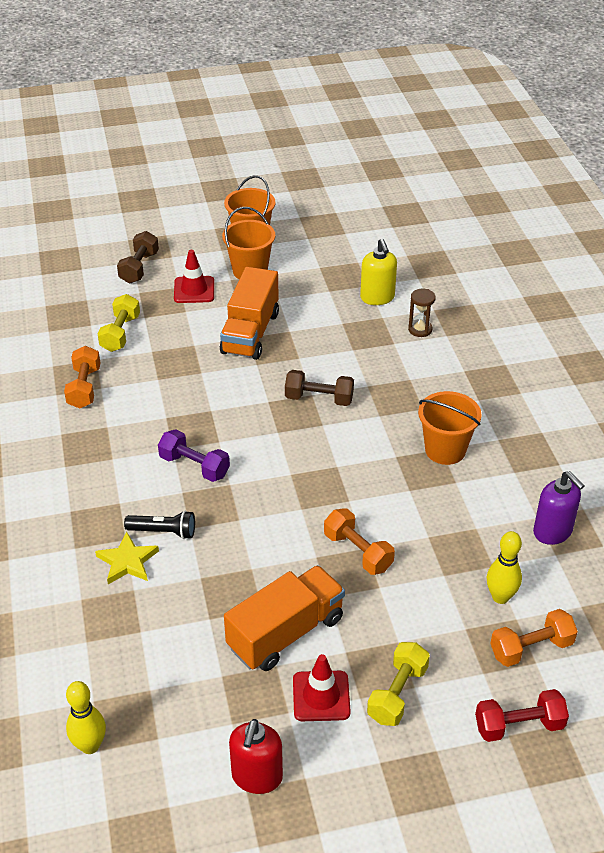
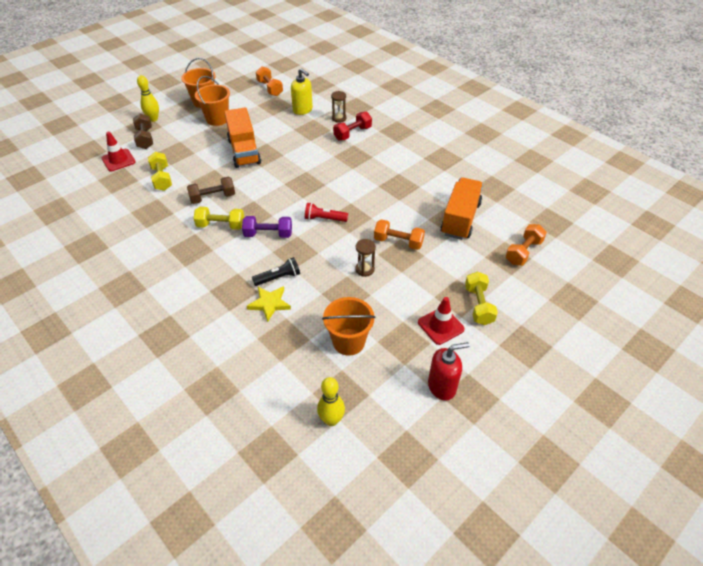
camera: 30 degrees left, 5 degrees up
orange dumbbell [64,346,100,409] -> orange dumbbell moved to [256,66,283,96]
red traffic cone [174,250,214,303] -> red traffic cone moved to [102,131,136,172]
orange truck [224,565,345,671] -> orange truck moved to [441,177,483,240]
red soap dispenser [229,719,283,794] -> red soap dispenser turned 90 degrees counterclockwise [428,342,469,401]
brown dumbbell [285,370,354,406] -> brown dumbbell moved to [187,177,235,204]
orange bucket [418,391,482,465] -> orange bucket moved to [322,297,375,356]
red dumbbell [475,689,569,742] -> red dumbbell moved to [333,112,372,141]
yellow bowling pin [487,531,522,604] -> yellow bowling pin moved to [137,75,159,122]
purple soap dispenser [533,471,585,545] -> none
none -> yellow dumbbell [193,207,244,230]
none -> red flashlight [305,203,348,222]
none -> brown hourglass [355,239,376,277]

